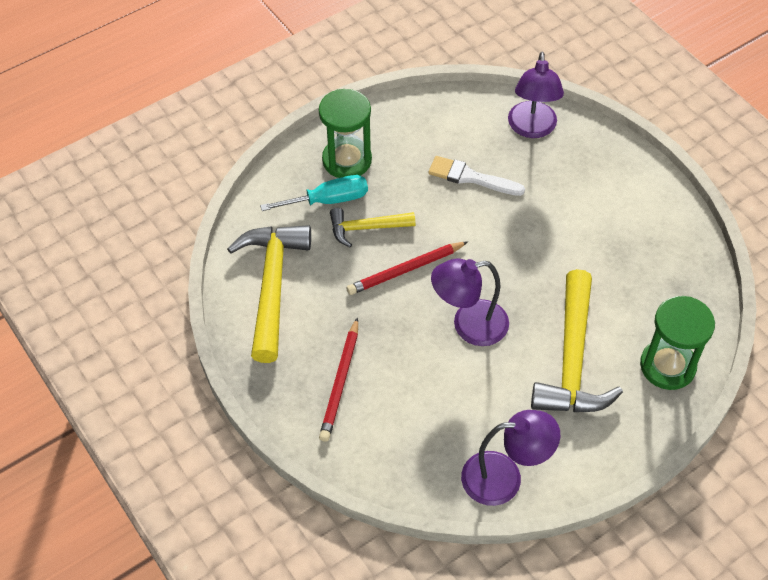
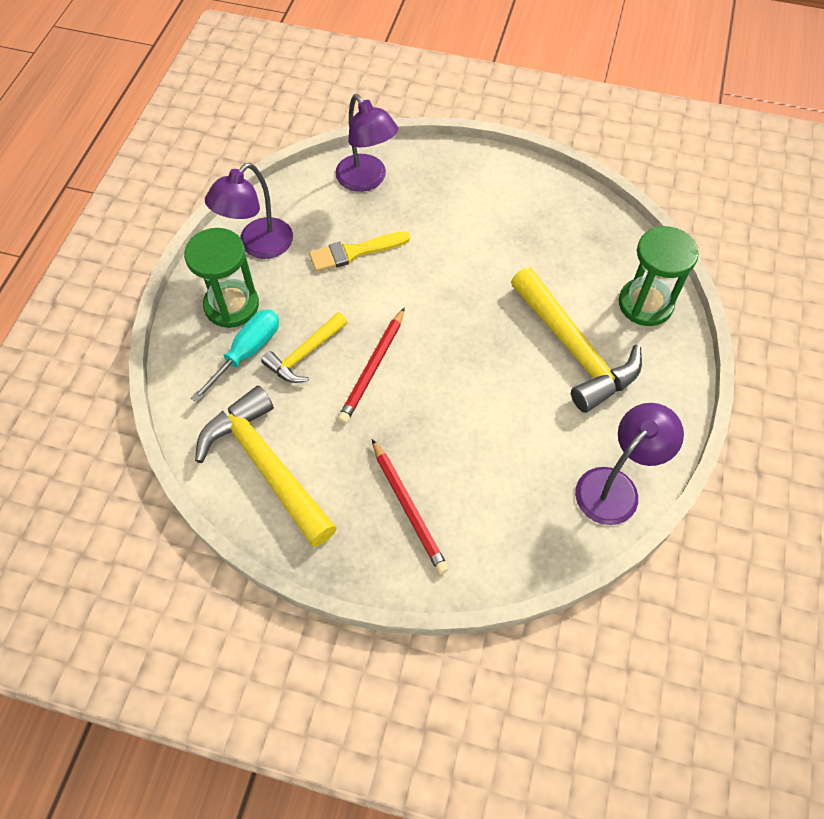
camera: 40 degrees left, 5 degrees up
white brush [428,156,525,196] -> yellow brush [309,231,410,272]
purple lamp [431,258,509,346] -> purple lamp moved to [205,163,293,259]

